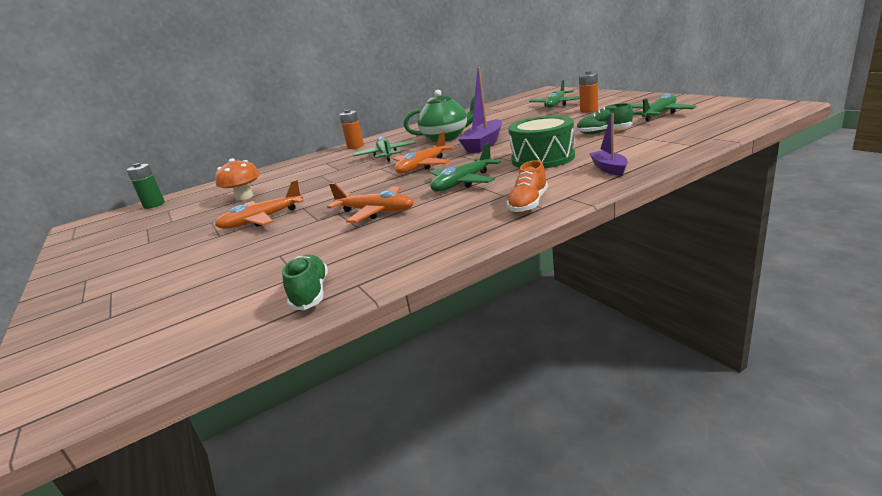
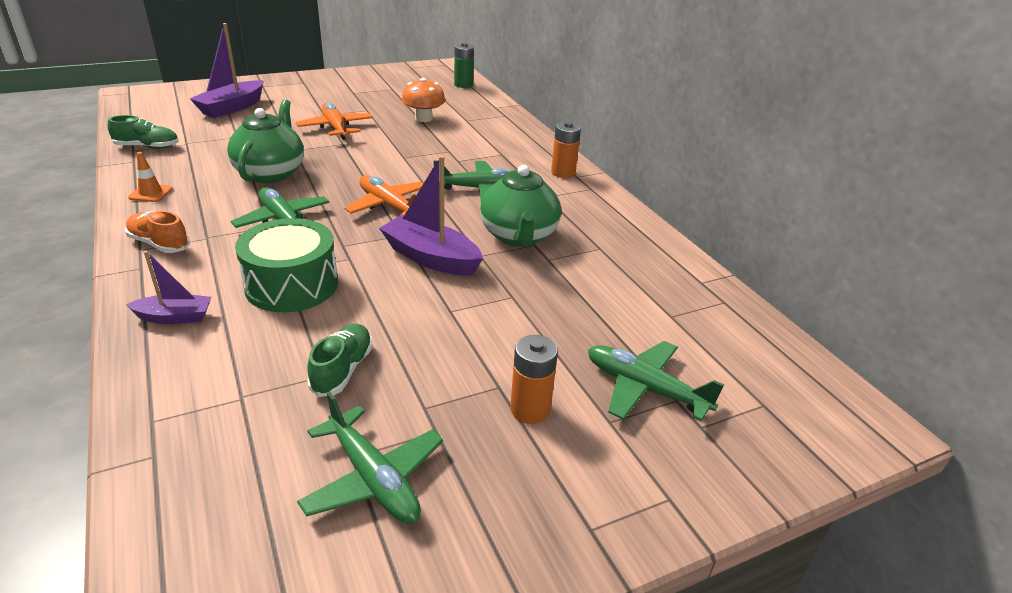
camera: 90 degrees right, 10 degrees up
orange plane [327,183,414,223] -> green teapot [227,99,304,183]
none -> orange traffic cone [128,152,173,202]
none -> purple boat [190,23,264,118]

